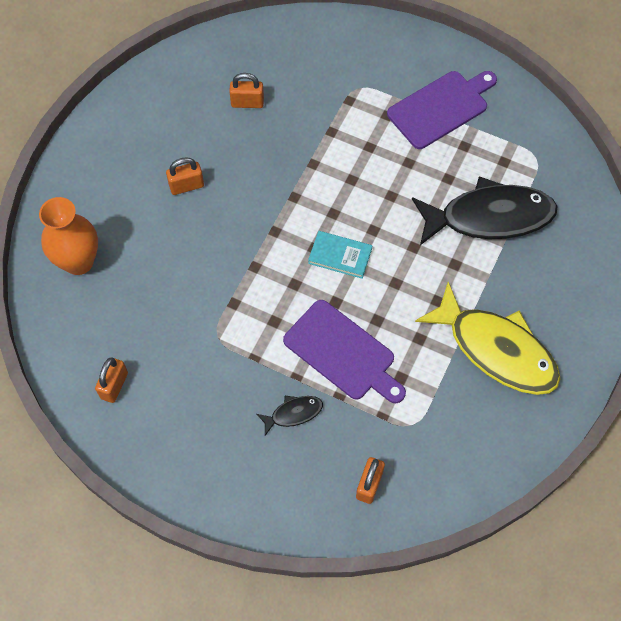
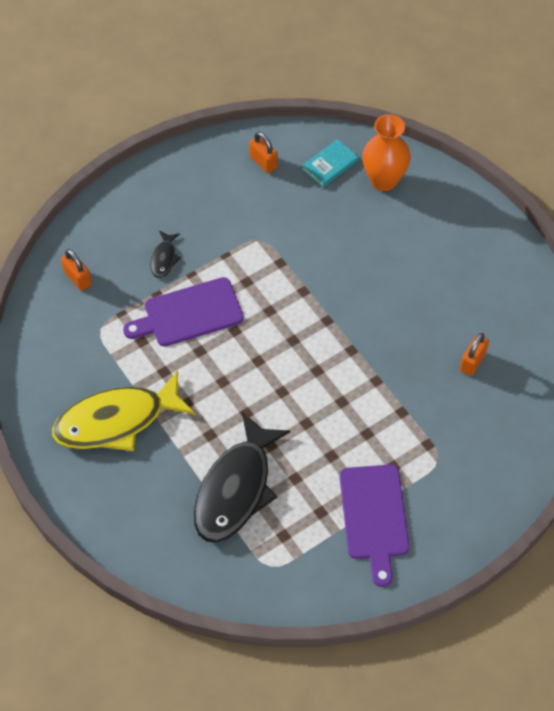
camera: 120 degrees right, 5 degrees down
orange padlock [166,157,204,195] -> none
turquoise book [308,231,372,279] -> turquoise book moved to [302,139,359,187]

